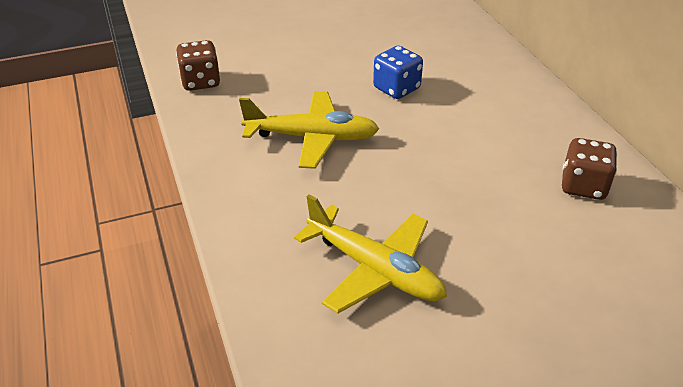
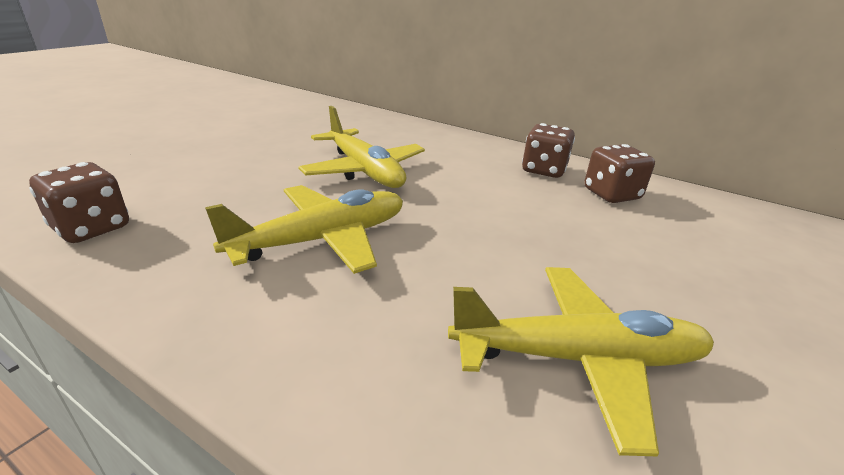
camera: 40 degrees left, 10 degrees down
blue dice [373,46,423,99] -> yellow plane [298,106,425,188]
none -> brown dice [522,123,575,178]

